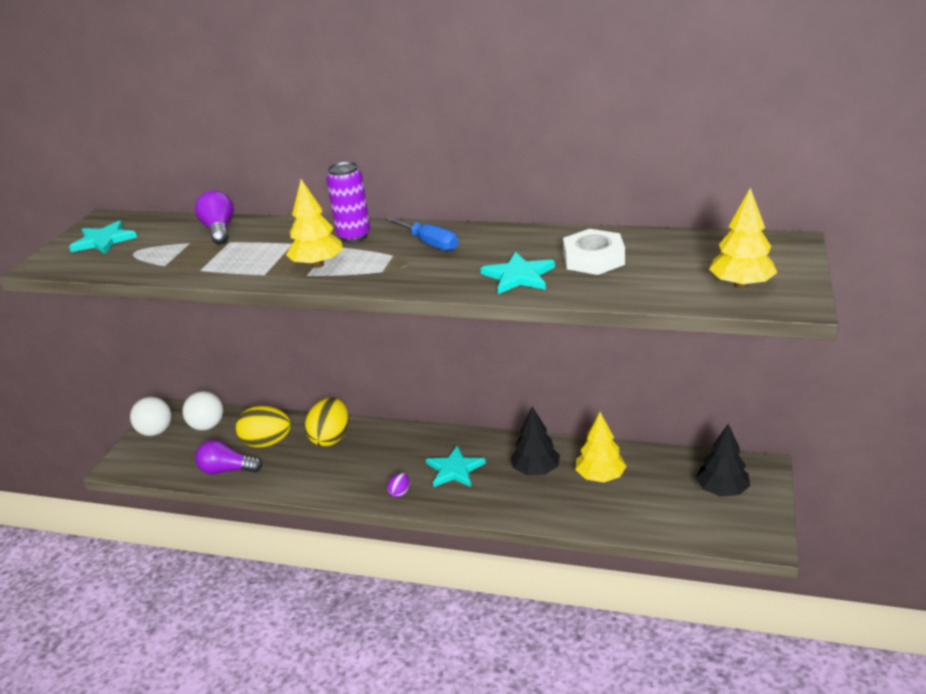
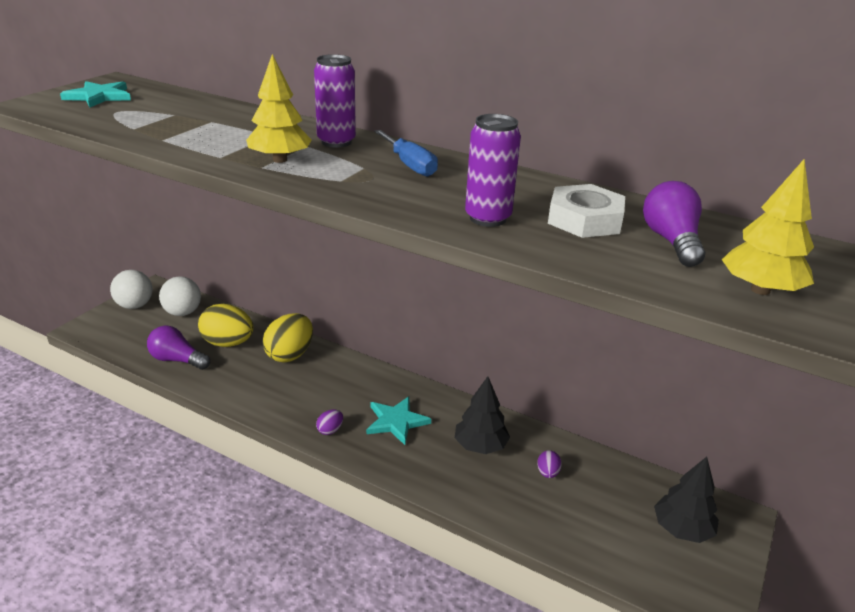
camera: 10 degrees right, 0 degrees up
purple light bulb [195,190,234,244] -> purple light bulb moved to [643,181,705,267]
turquoise star [480,252,555,294] -> purple can [465,114,521,227]
yellow tree [575,412,626,482] -> purple egg [537,450,562,478]

